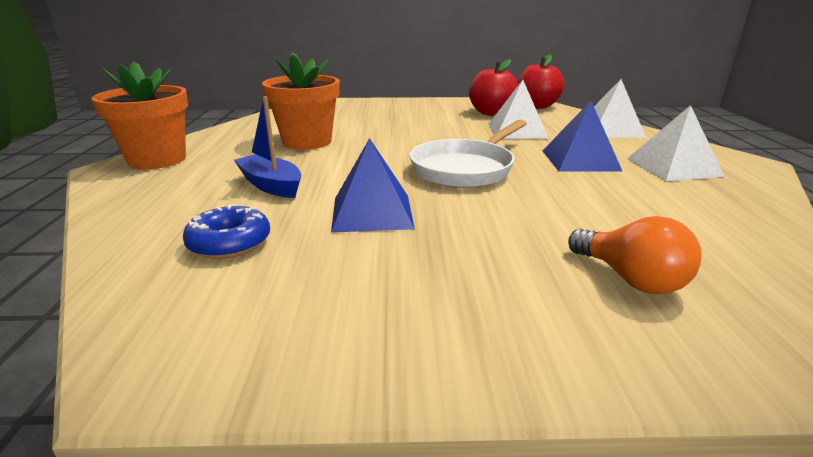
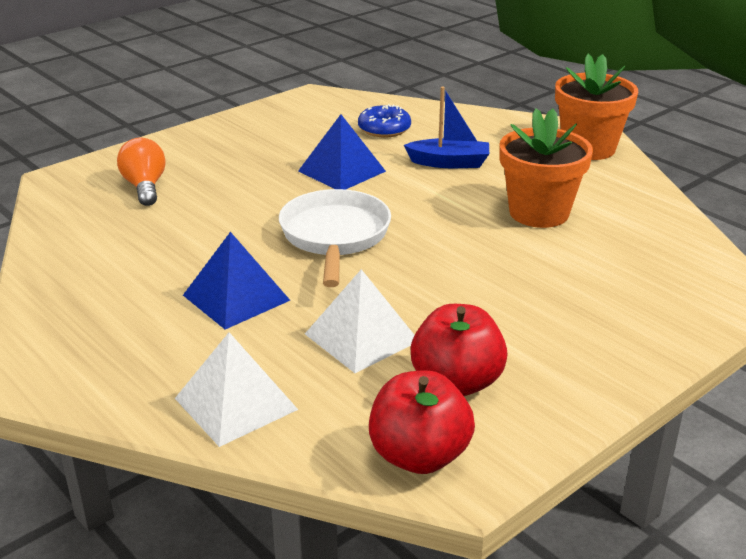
camera: 140 degrees right, 5 degrees up
orange light bulb [568,216,701,294] -> orange light bulb turned 60 degrees clockwise [117,138,166,206]
white pyramid [627,105,725,181] -> none

